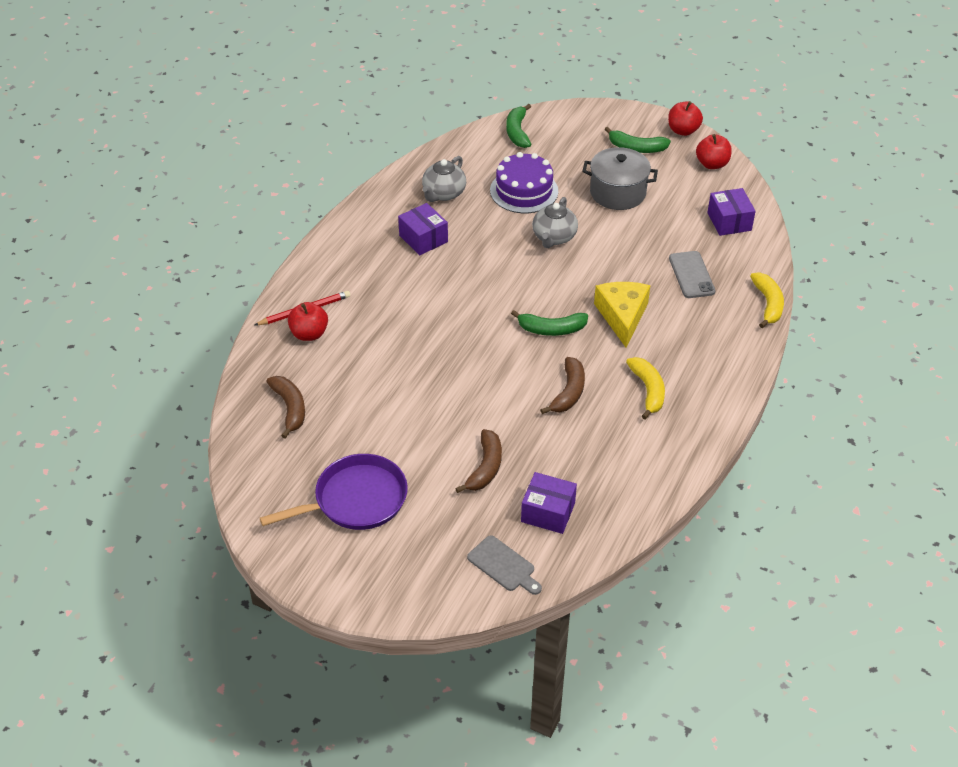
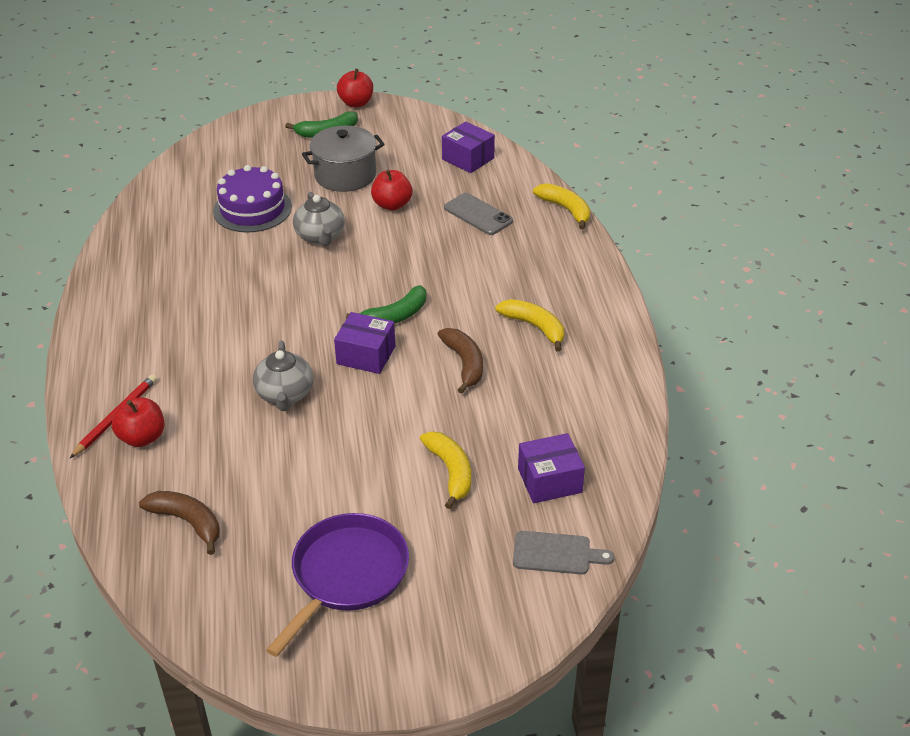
camera: 35 degrees left, 5 degrees down
purple box [398,203,448,255] -> purple box moved to [334,312,395,374]
grey teapot [422,156,466,202] -> grey teapot moved to [253,341,313,411]
brown banana [455,429,502,493] -> yellow banana [420,432,471,509]
green banana [506,104,531,148] -> none
yellow cheese [594,282,650,347] -> none
red apple [696,134,732,169] -> red apple moved to [371,170,412,211]

